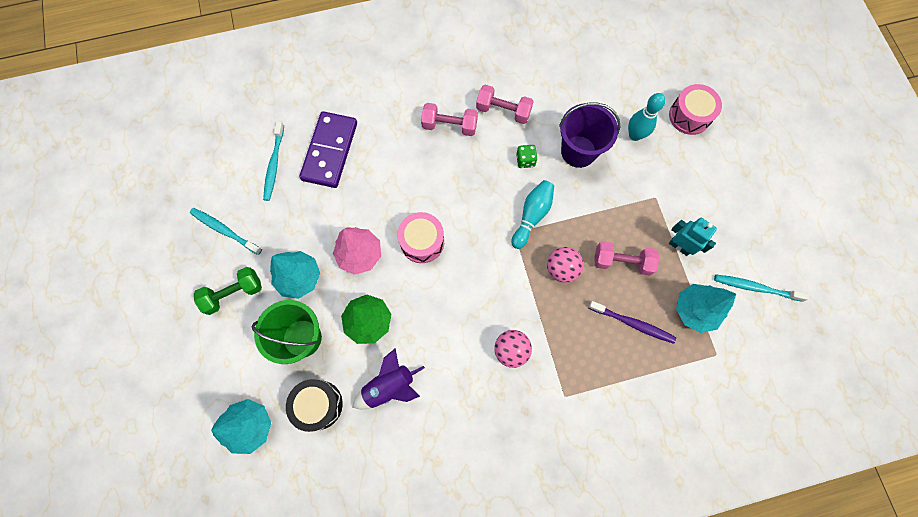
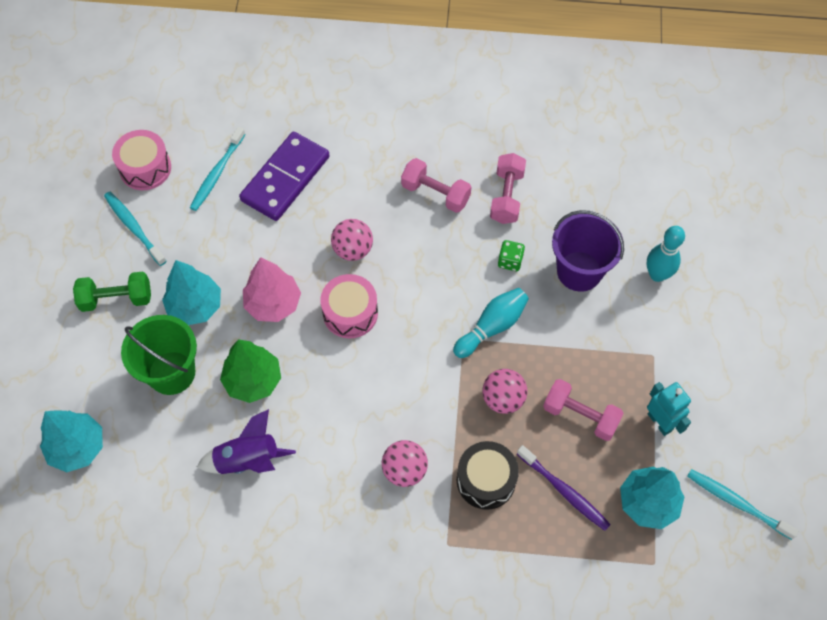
camera: 20 degrees right, 10 degrees down
black drum [286,379,343,432] -> black drum moved to [457,441,519,510]
pink dumbbell [476,85,534,124] -> pink dumbbell turned 60 degrees clockwise [490,153,526,224]
pink drum [669,84,722,135] -> pink drum moved to [112,130,171,190]
none -> pink ball [331,219,373,261]

